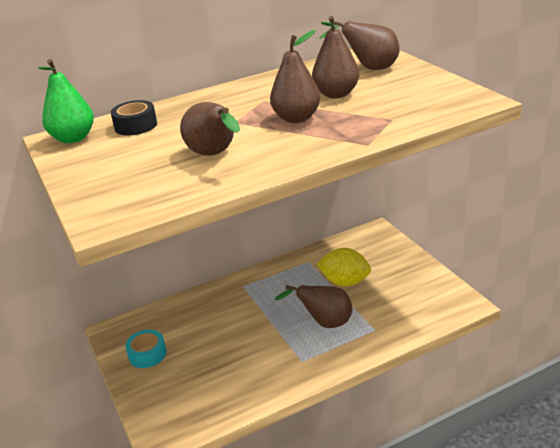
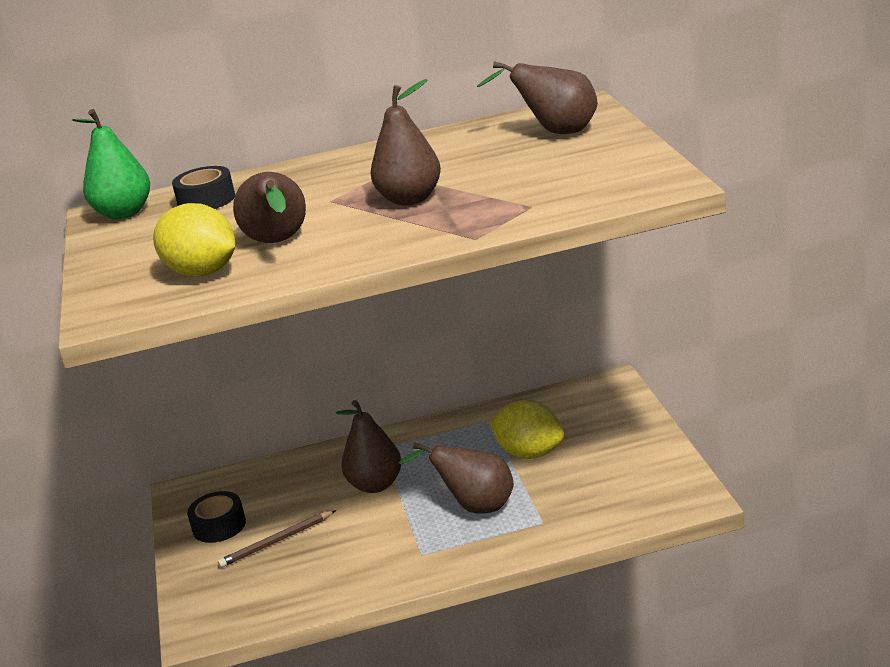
camera: 15 degrees right, 5 degrees down
turquoise tape [125,330,166,368] -> black tape [187,491,246,543]
brown pear [312,16,359,98] -> brown pear moved to [336,400,401,493]
none -> yellow lemon [153,203,235,277]
none -> brown pencil [218,510,336,568]

